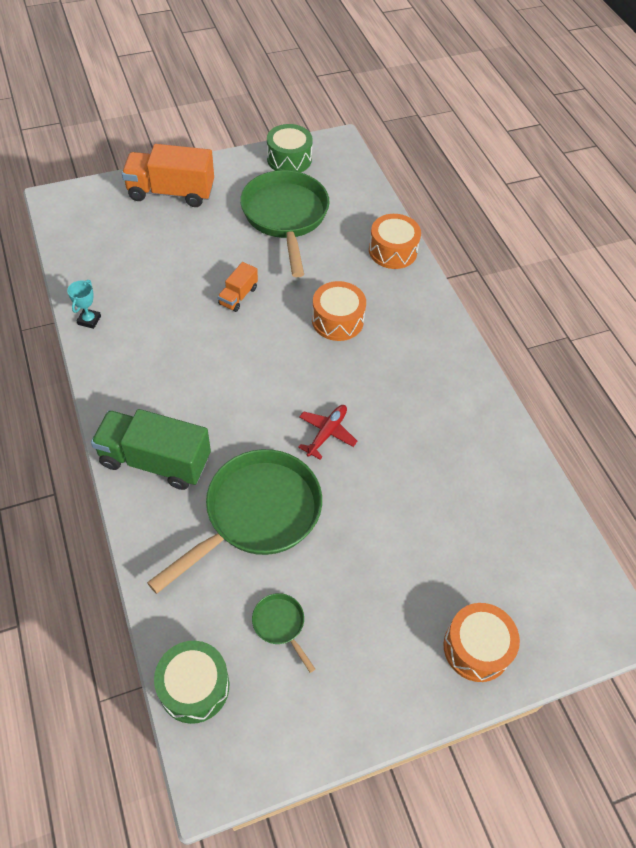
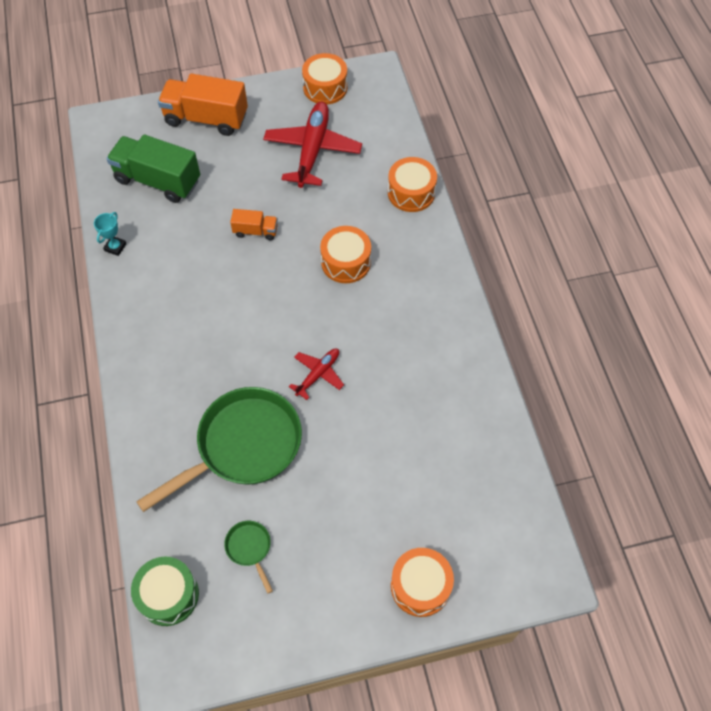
camera: 10 degrees right, 5 degrees up
green truck [91,409,211,490] -> green truck moved to [106,135,200,203]
orange truck [218,262,258,312] -> orange truck turned 120 degrees counterclockwise [230,209,278,240]
green pan [240,170,330,277] -> red plane [263,102,362,188]
green drum [267,124,313,172] -> orange drum [302,53,347,104]

